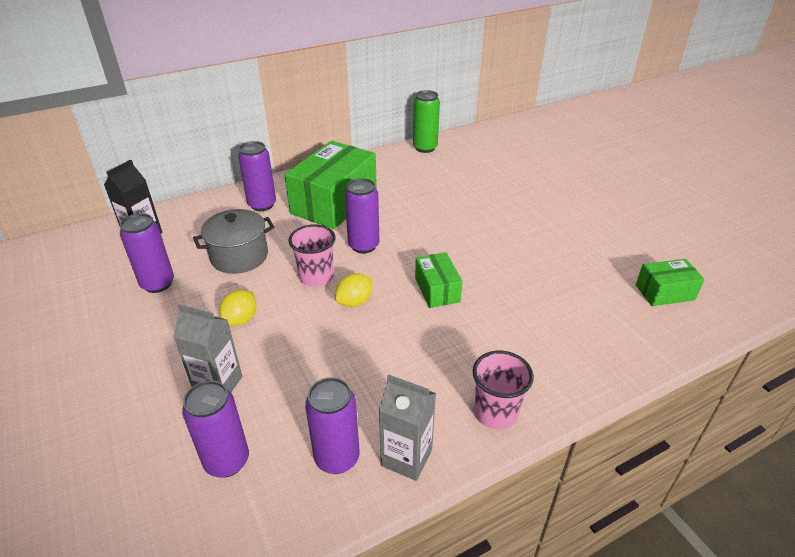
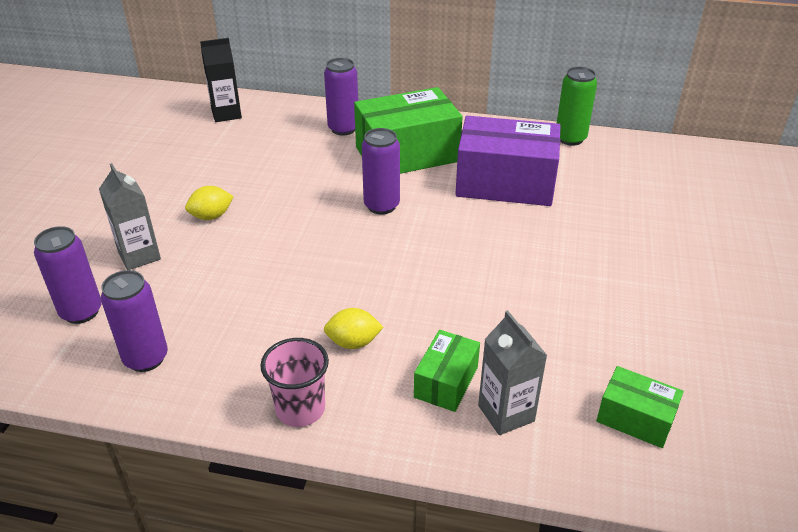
camera: 40 degrees right, 0 degrees up
purple can [120,213,174,293] -> none
grey pot [193,209,274,274] -> none
pink cup [288,224,336,287] -> none
yellow lemon [335,273,373,307] -> yellow lemon moved to [324,308,383,349]
grey carton [379,374,436,481] -> grey carton moved to [478,310,547,435]
green box [415,252,463,308] -> green box moved to [414,330,480,412]
none -> purple box [455,116,561,206]

